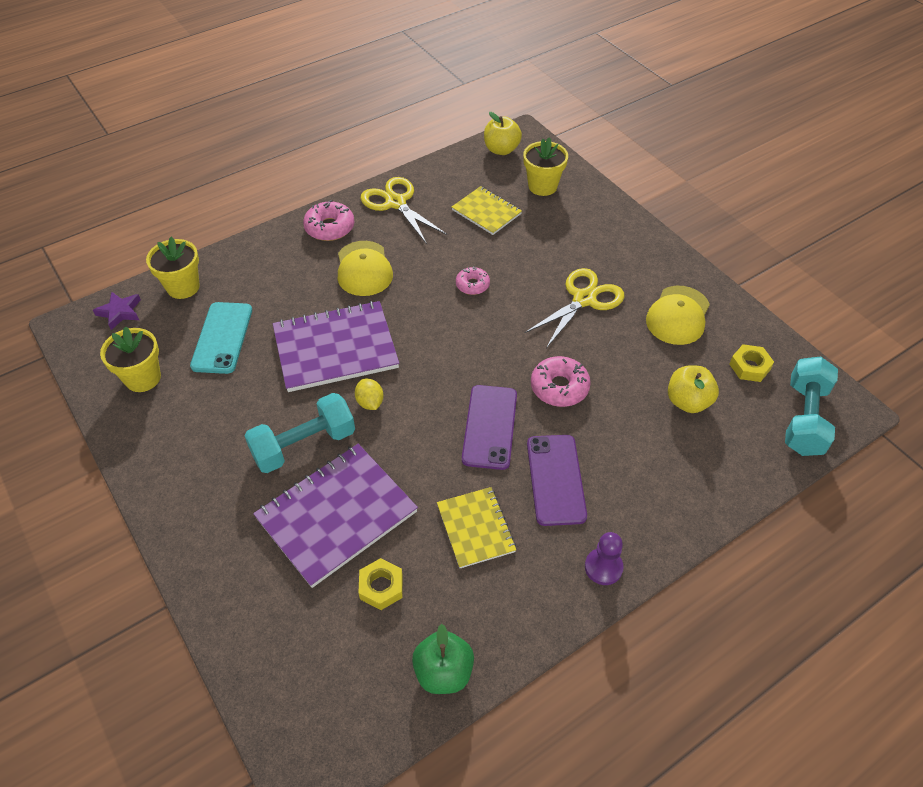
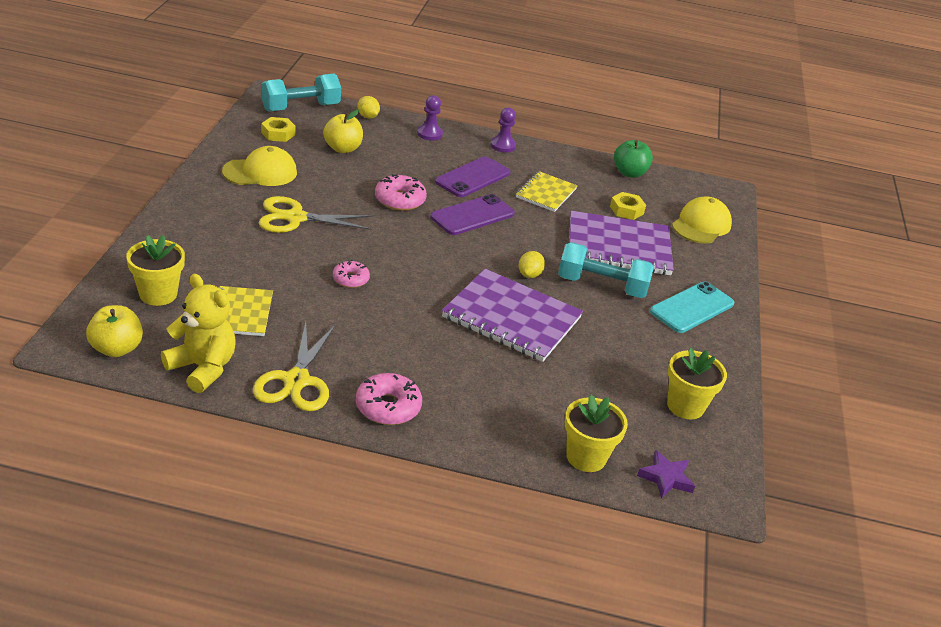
camera: 140 degrees left, 15 degrees down
turquoise phone [190,302,252,374] -> turquoise phone moved to [650,282,734,333]
yellow cap [338,241,393,296] -> yellow cap moved to [672,196,732,243]
none -> yellow teddy bear [161,274,236,393]
none -> yellow lemon [357,96,380,118]
none -> purple pawn [417,95,443,141]

